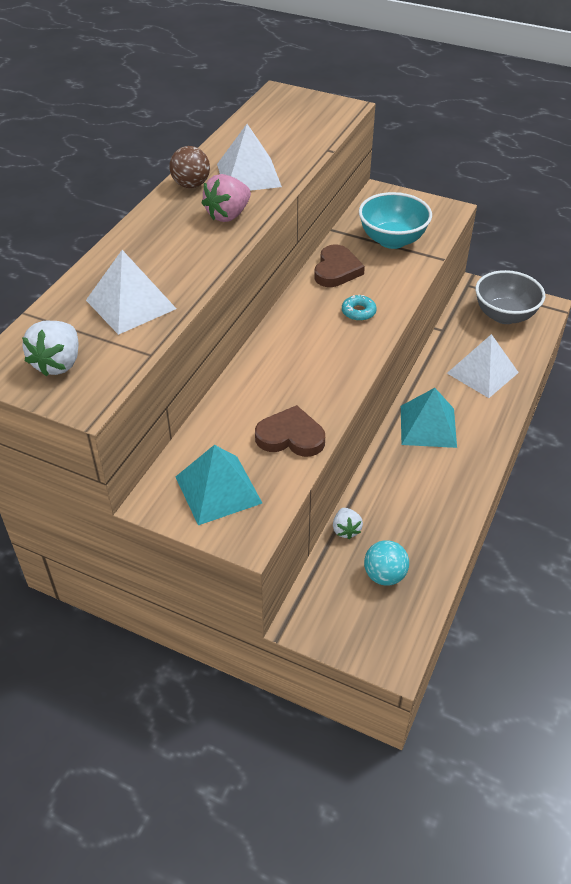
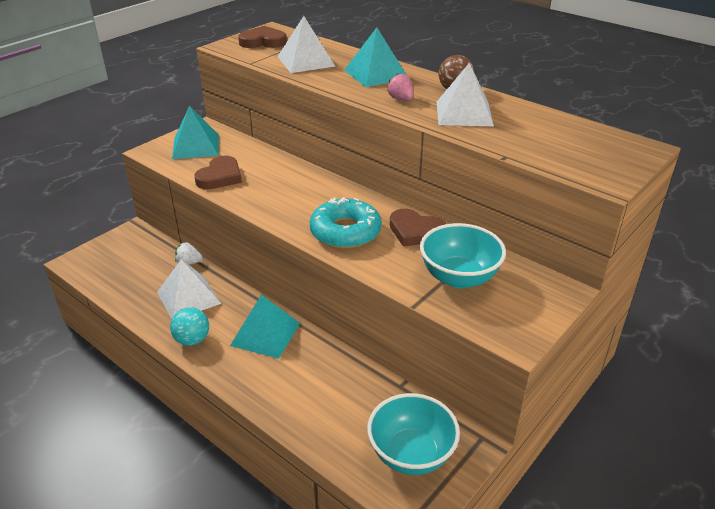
camera: 105 degrees right, 10 degrees down
white strawberry [22,321,78,376] -> brown heart [238,26,287,48]
pink strawberry [201,174,251,222] -> pink strawberry [387,73,413,101], size x0.65
turquoise donut [342,294,377,321] -> turquoise donut [310,197,382,249], size x2.12
turquoise ball [364,540,409,586] -> turquoise ball moved to [170,307,209,346]
white pyramid [447,334,519,398] -> white pyramid moved to [157,259,221,319]
grey bowl [475,270,545,324] -> turquoise bowl [367,393,460,475]
none -> turquoise pyramid [345,27,406,87]

